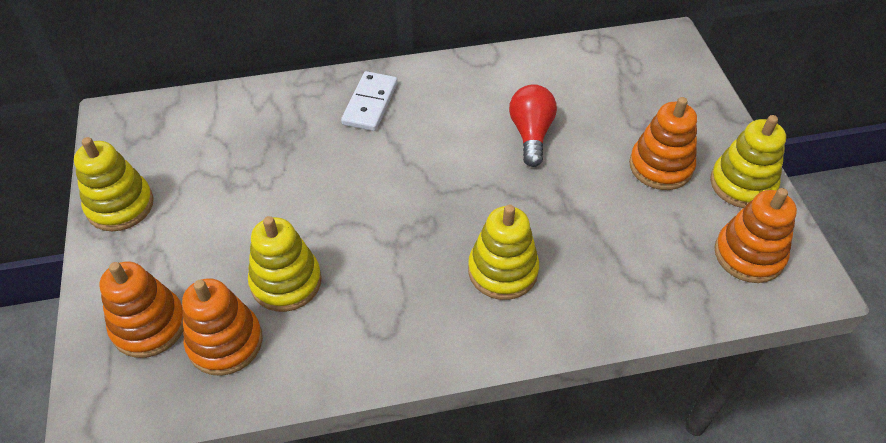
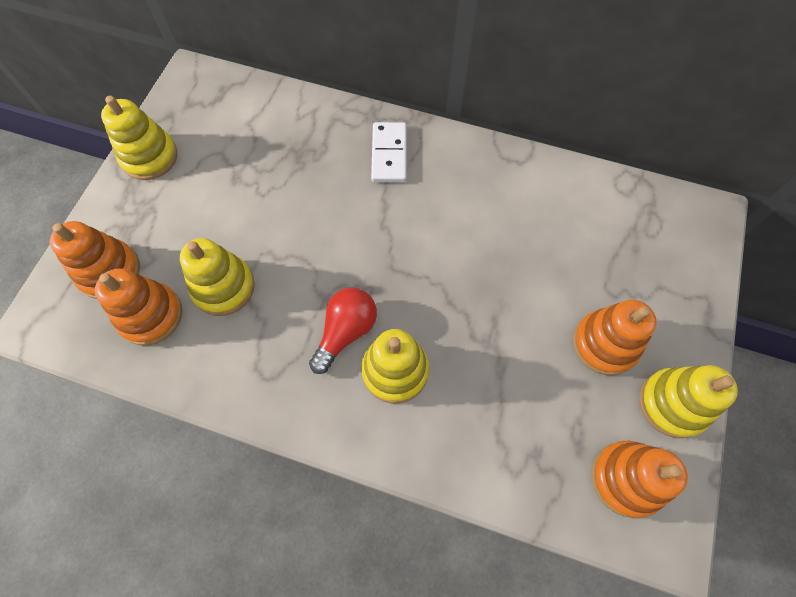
camera: 30 degrees right, 15 degrees up
white domino [341,71,398,131] -> white domino turned 45 degrees counterclockwise [371,122,407,182]
red light bulb [509,84,557,167] -> red light bulb moved to [309,287,377,374]

